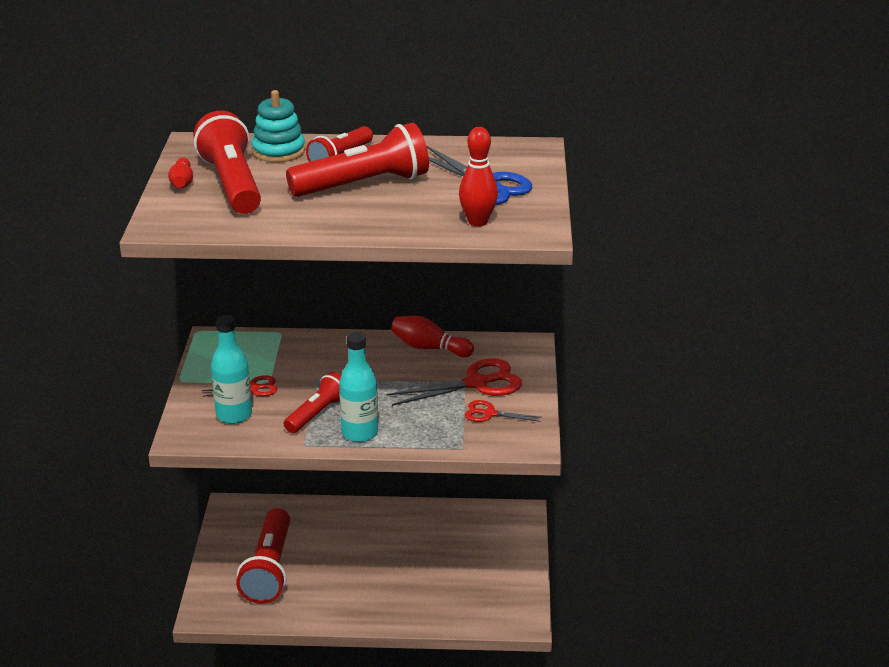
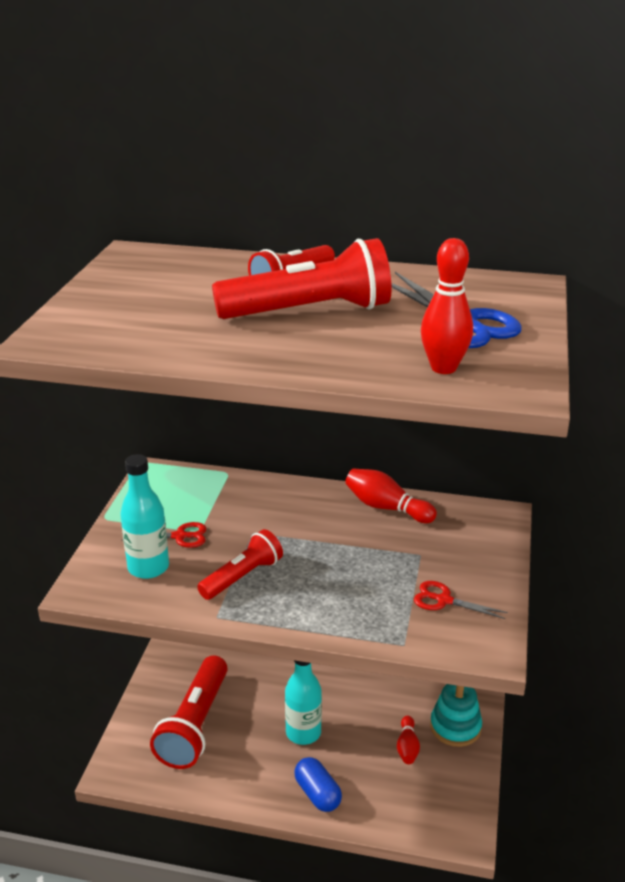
camera: 10 degrees right, 0 degrees up
red bowling pin [168,158,193,188] -> red bowling pin moved to [397,715,420,764]
red flashlight [193,111,261,214] -> none
turquoise stacking toy [252,90,305,162] -> turquoise stacking toy moved to [430,684,482,747]
turquoise bottle [339,332,378,442] -> turquoise bottle moved to [285,660,322,745]
red scissors [387,358,522,406] -> none
none -> blue capsule [294,757,342,812]

